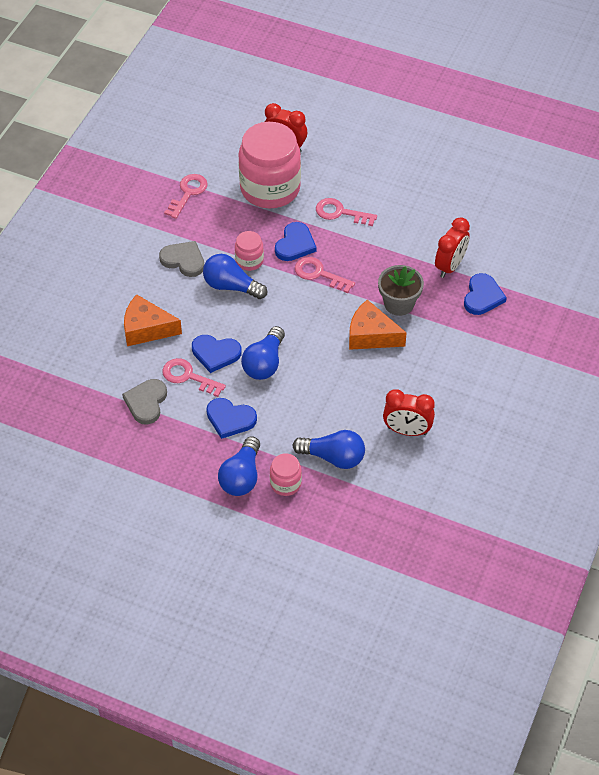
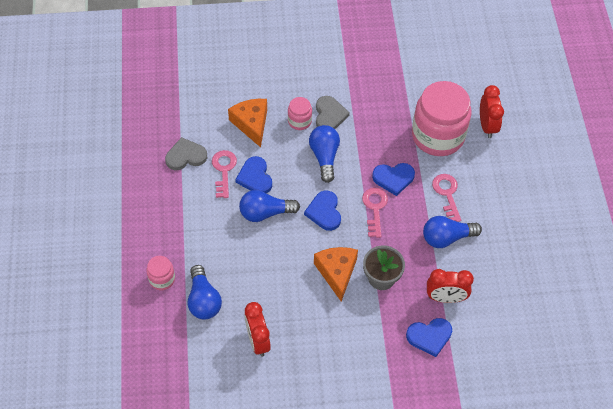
camera: 60 degrees right, 5 degrees up
pink key [164,174,208,219] -> none
blue heart [206,398,257,439] -> blue heart moved to [304,191,341,231]
blue light bulb [218,436,260,496] -> blue light bulb moved to [423,216,482,248]
pink jar [235,231,264,271] -> pink jar moved to [288,97,312,130]

